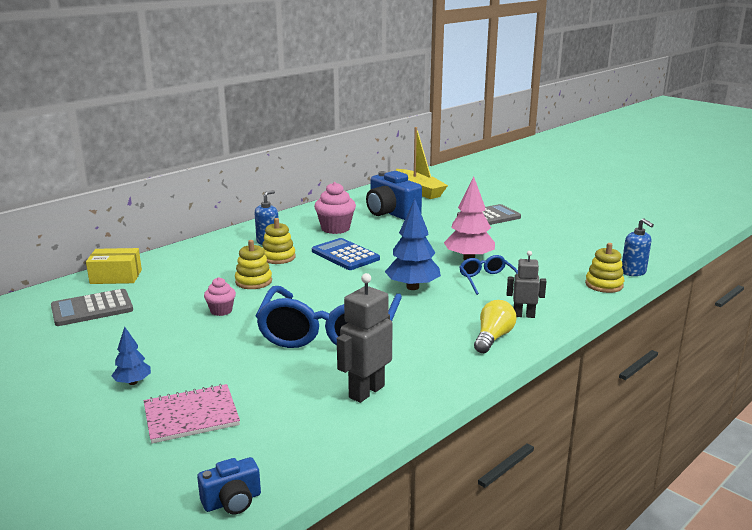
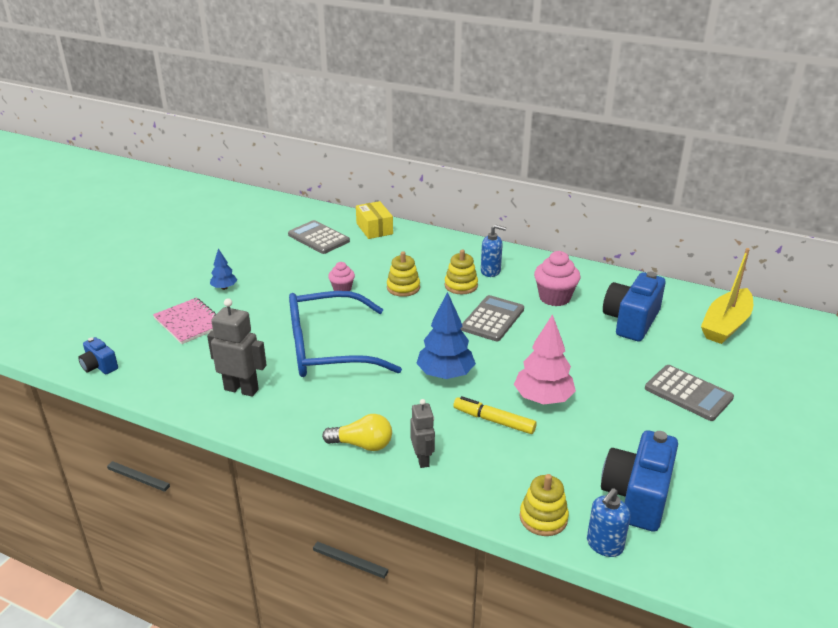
camera: 70 degrees right, 10 degrees up
blue calculator [312,238,380,270] -> grey calculator [461,295,524,341]
blue glasses [460,255,518,295] -> yellow marker [453,396,537,434]
none -> blue camera [601,430,678,532]

